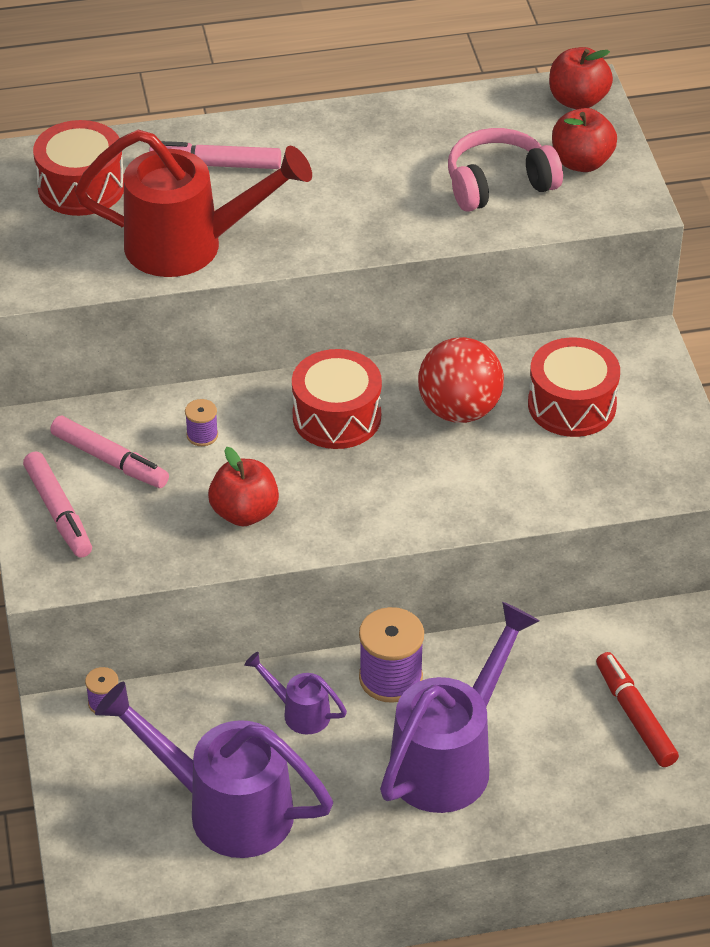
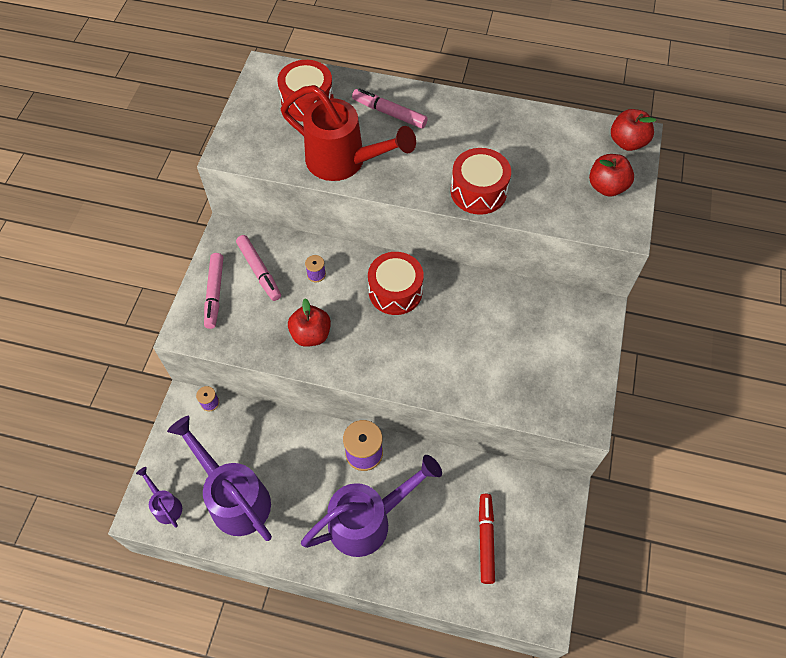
camera: 25 degrees right, 15 degrees up
purple watering can [244,652,347,734] -> purple watering can moved to [136,467,182,528]
red ball [418,337,504,423] -> none
pink headphones [448,128,563,212] -> none
red drum [528,337,620,437] -> red drum moved to [451,148,511,215]

